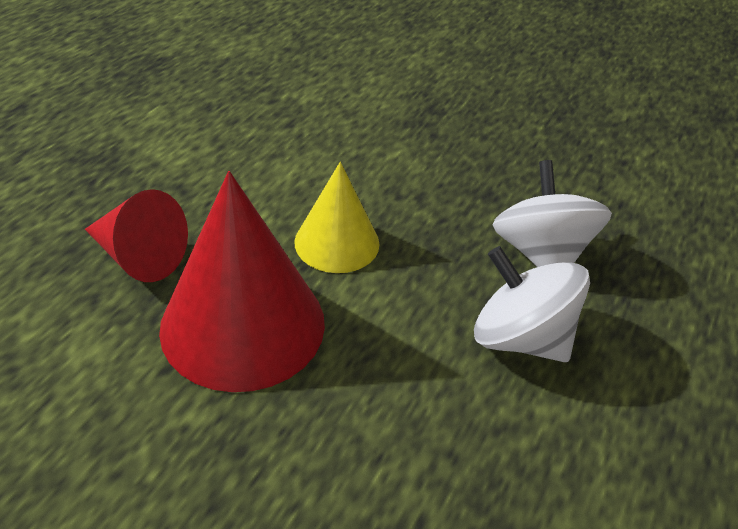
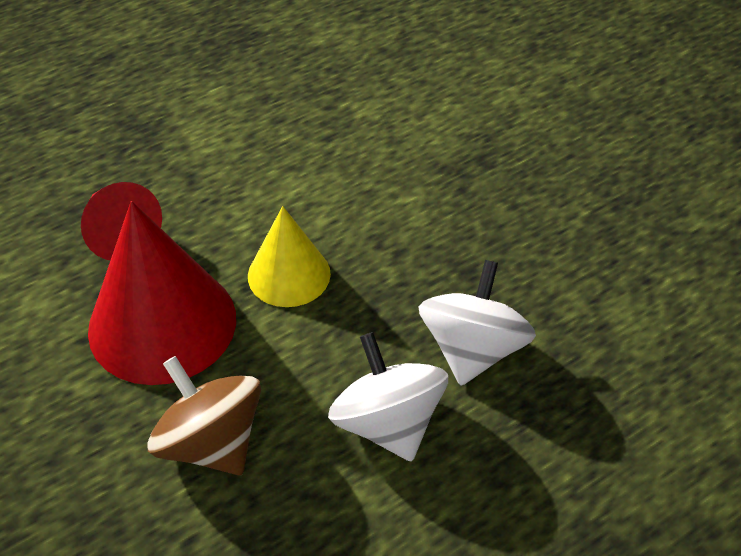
camera: 30 degrees right, 5 degrees up
none -> brown spinning top [147,356,261,475]

